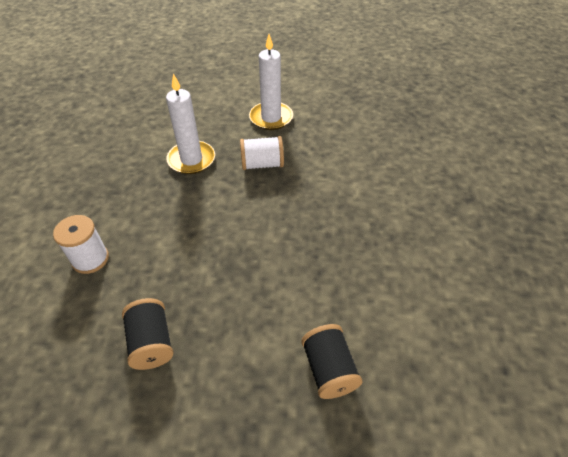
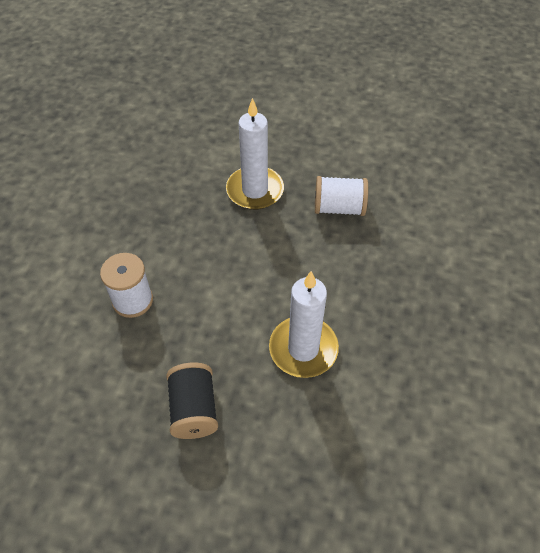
camera: 10 degrees right, 5 degrees up
white candle [249,34,293,130] -> white candle moved to [269,271,339,378]
black spool [301,324,363,399] -> none

